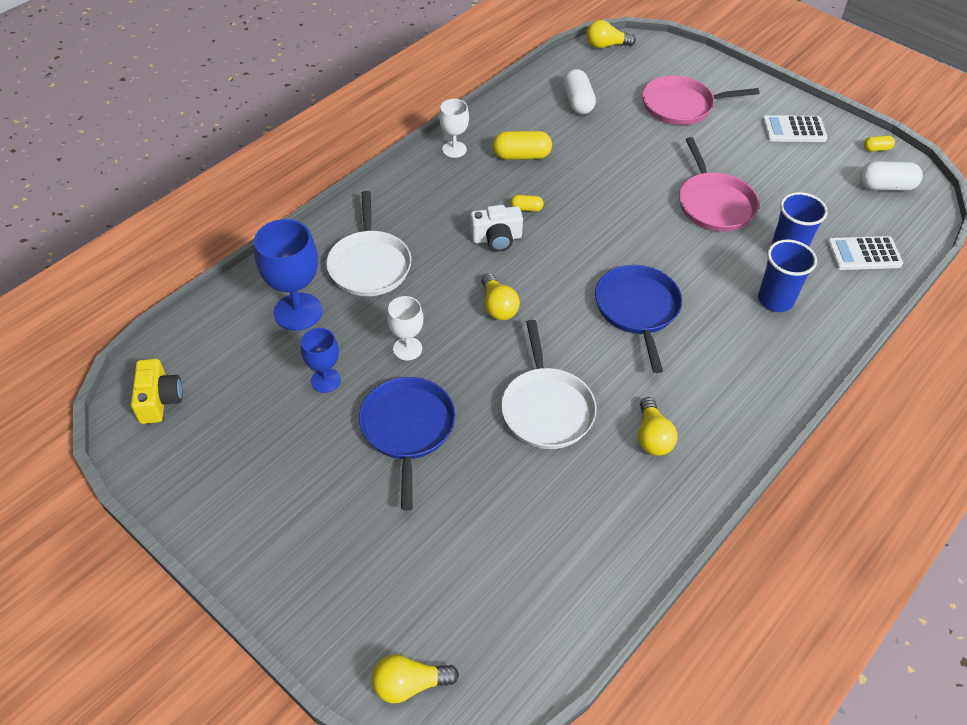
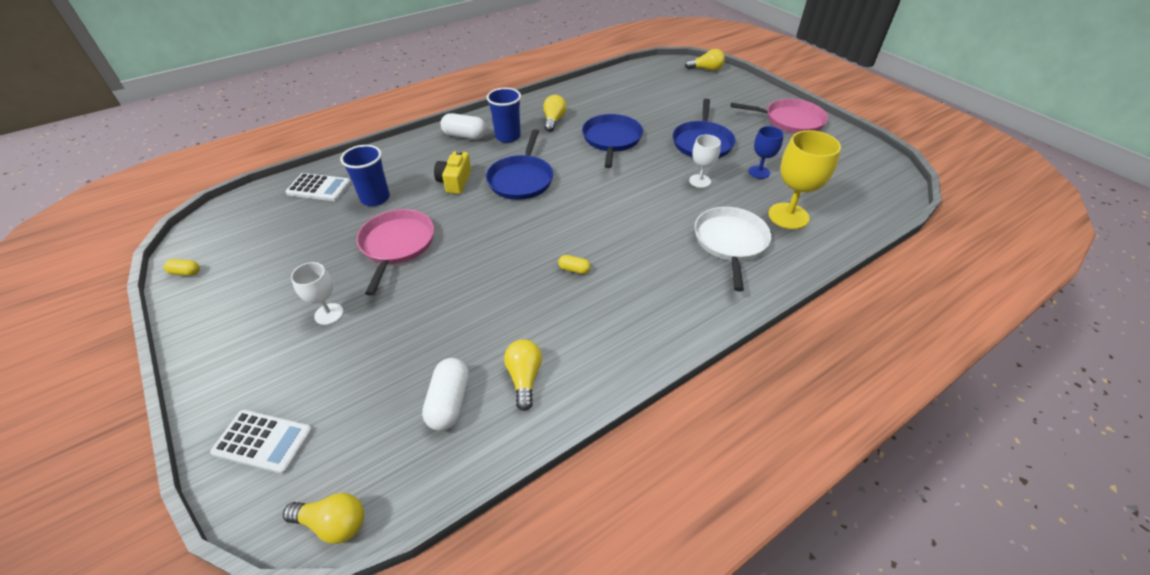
camera: 165 degrees left, 5 degrees down
yellow camera [131,359,183,424] -> yellow camera moved to [434,150,471,194]
blue goblet [254,219,323,331] -> yellow goblet [768,130,841,229]
white goblet [439,99,469,158] -> white goblet moved to [291,262,343,325]
white camera [470,205,523,252] -> none
yellow light bulb [482,273,520,320] -> yellow light bulb moved to [504,340,542,411]
yellow capsule [493,131,552,160] -> none
white pan [501,320,597,449] -> blue pan [582,114,643,168]
pink pan [642,75,759,125] -> pink pan moved to [731,99,828,133]
blue cup [758,240,817,312] -> blue cup moved to [487,88,521,143]
white calculator [762,115,828,142] -> white calculator moved to [210,410,313,474]
white capsule [859,161,923,191] -> white capsule moved to [441,113,487,140]

